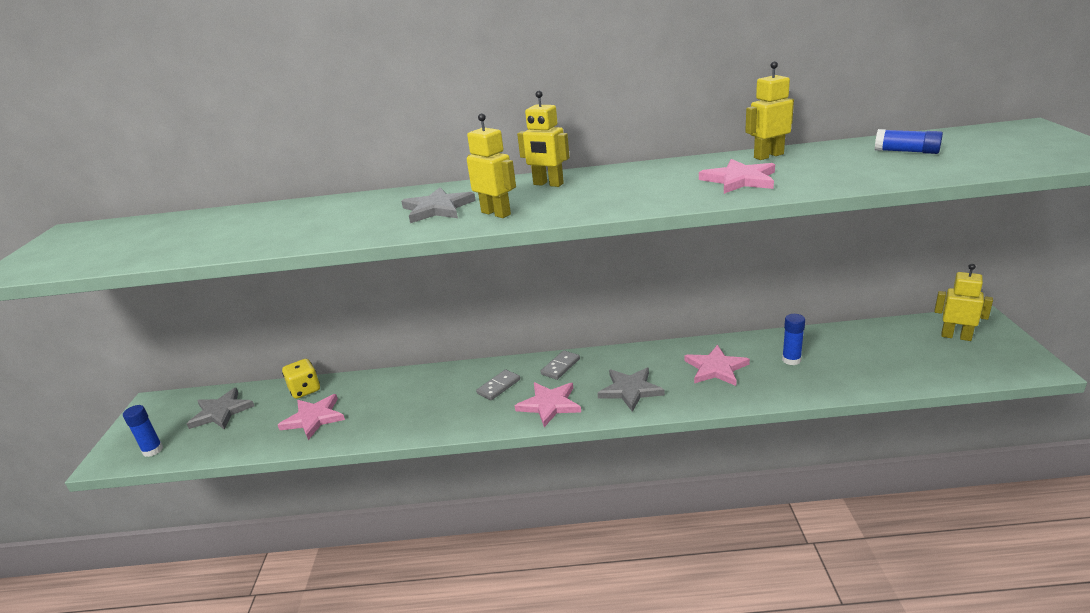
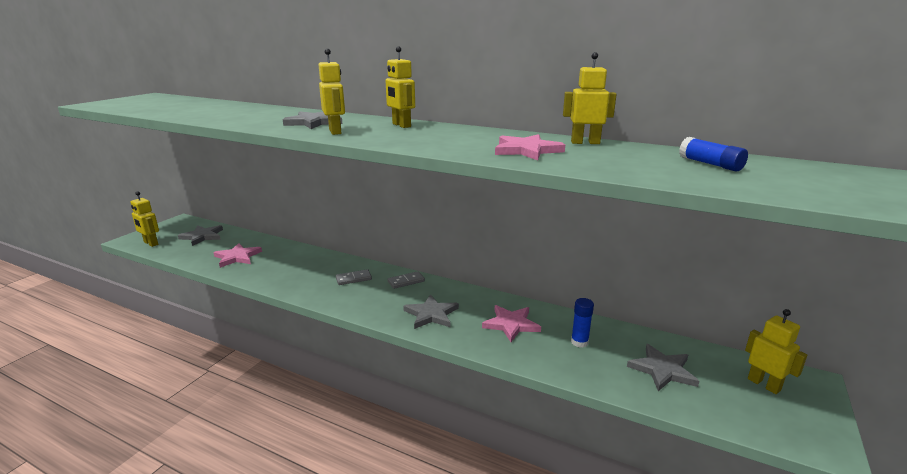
camera: 25 degrees right, 5 degrees down
blue glue stick [123,405,163,457] -> yellow robot [130,191,159,247]
yellow dice [282,359,320,399] -> none
pink star [515,382,581,427] -> none
none -> grey star [627,344,699,391]

